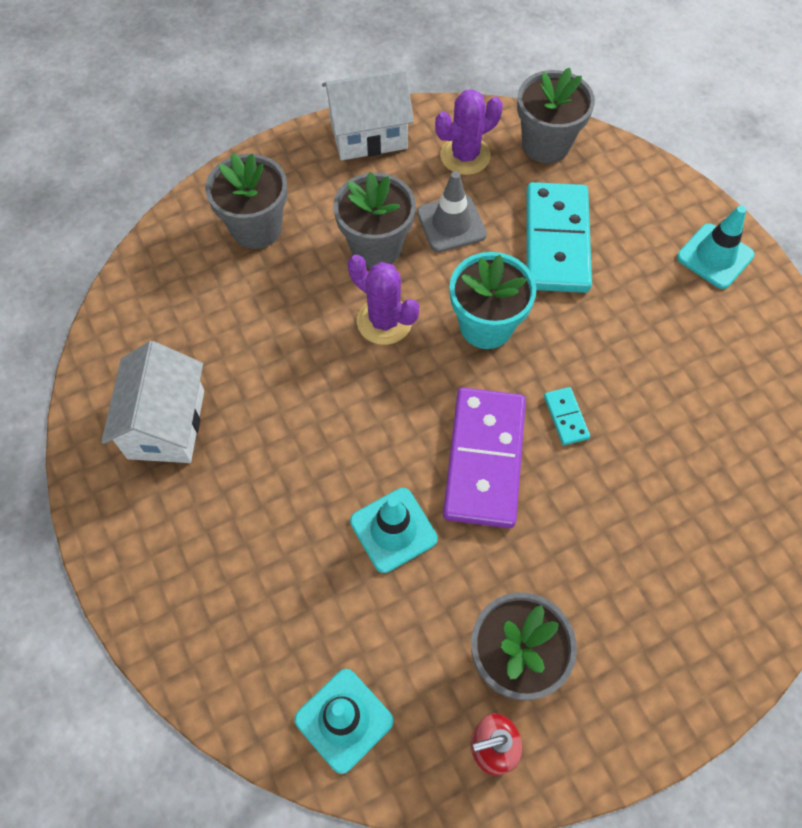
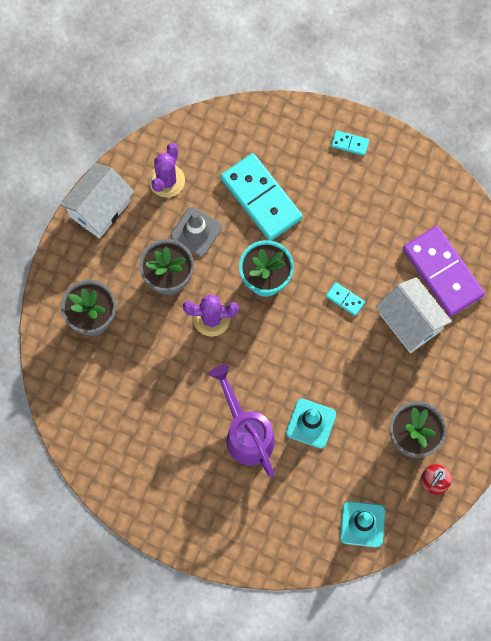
camera: 40 degrees left, 10 degrees up
white house [101,341,204,463] -> white house moved to [376,277,452,353]
purple domino [443,388,526,528] -> purple domino moved to [403,226,485,317]
grey flower pot [517,68,595,163] -> none
turquoise traffic cone [677,206,755,289] -> turquoise domino [331,130,369,156]
none -> purple watering can [209,365,275,477]

